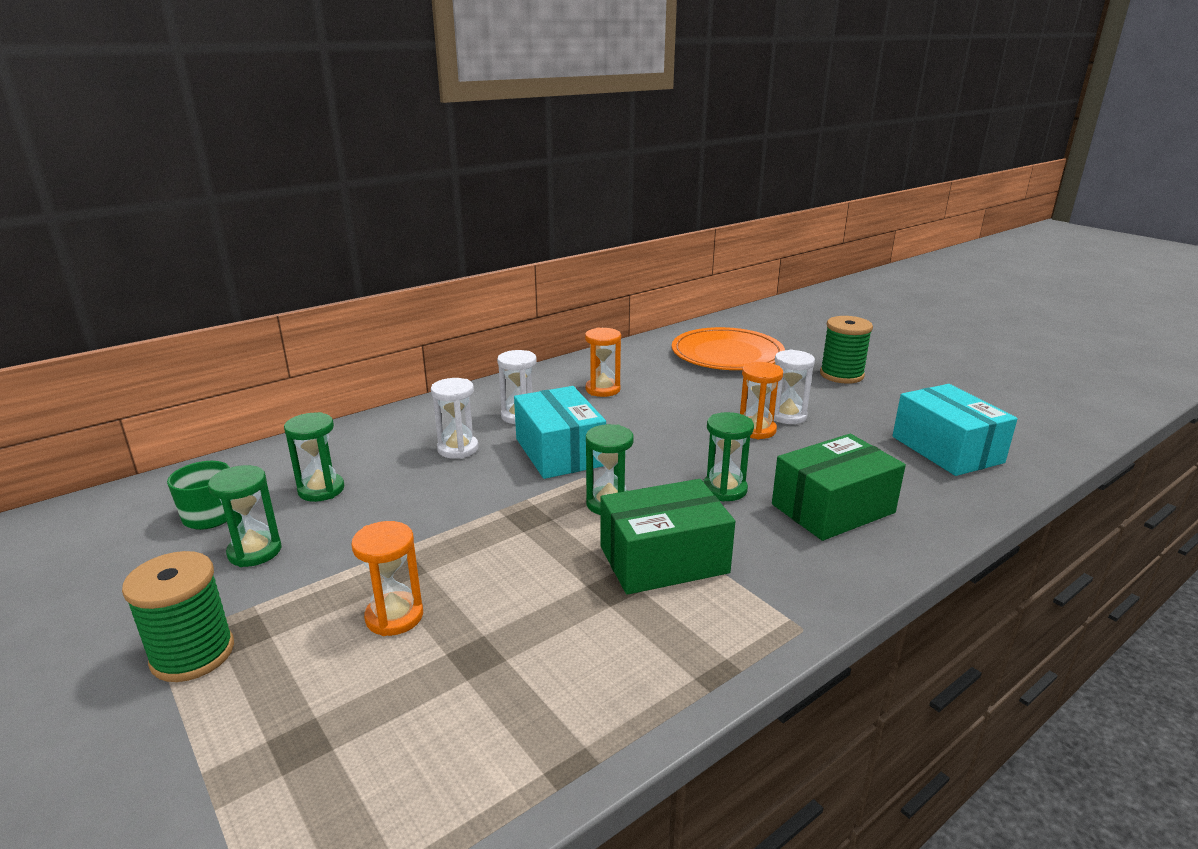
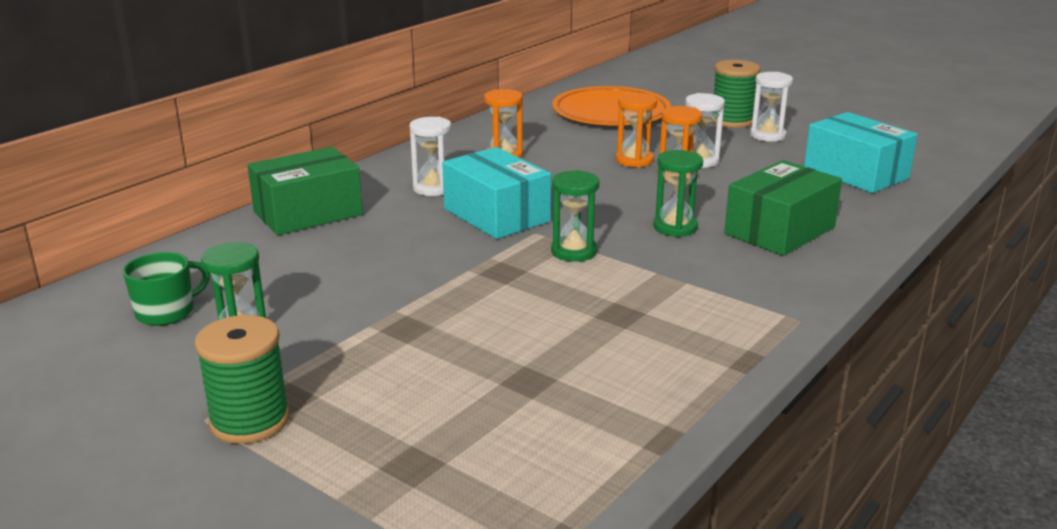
camera: 15 degrees left, 0 degrees up
green hourglass [284,412,344,502] -> none
orange hourglass [351,521,423,636] -> orange hourglass moved to [616,93,657,168]
white hourglass [431,378,478,459] -> white hourglass moved to [750,72,793,142]
green box [601,479,735,595] -> green box moved to [247,147,363,235]

